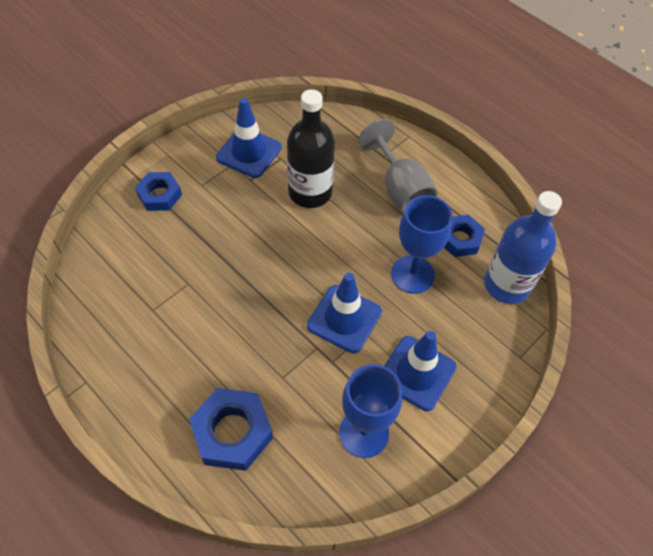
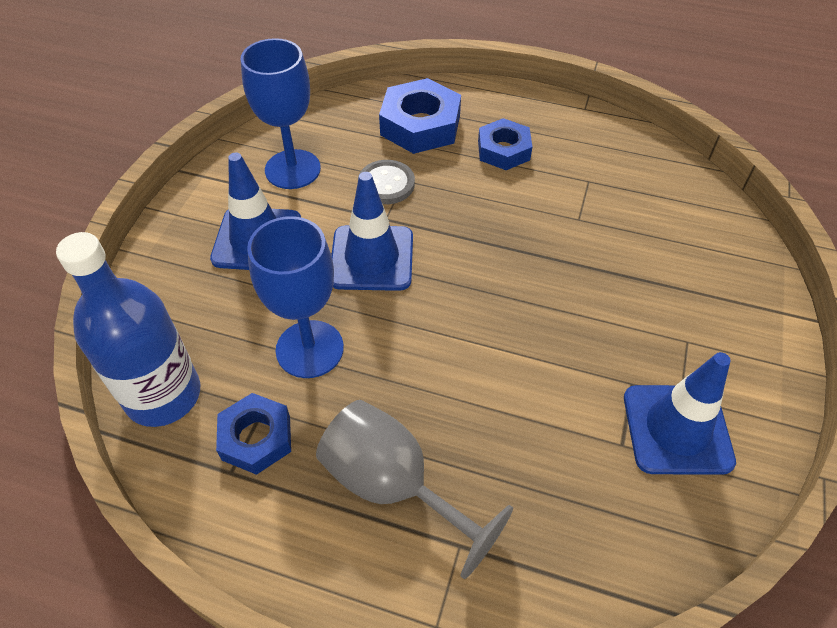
camera: 155 degrees right, 5 degrees down
blue nut [135,172,182,211] -> blue nut moved to [478,118,532,170]
black bottle [287,89,335,208] -> none
none -> grey button [358,160,415,204]

